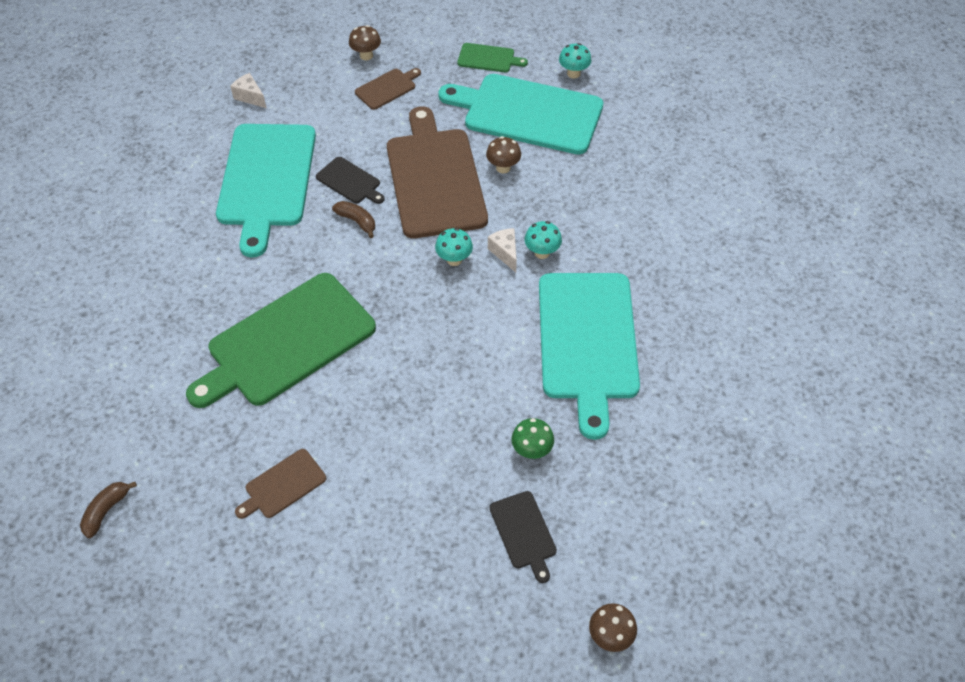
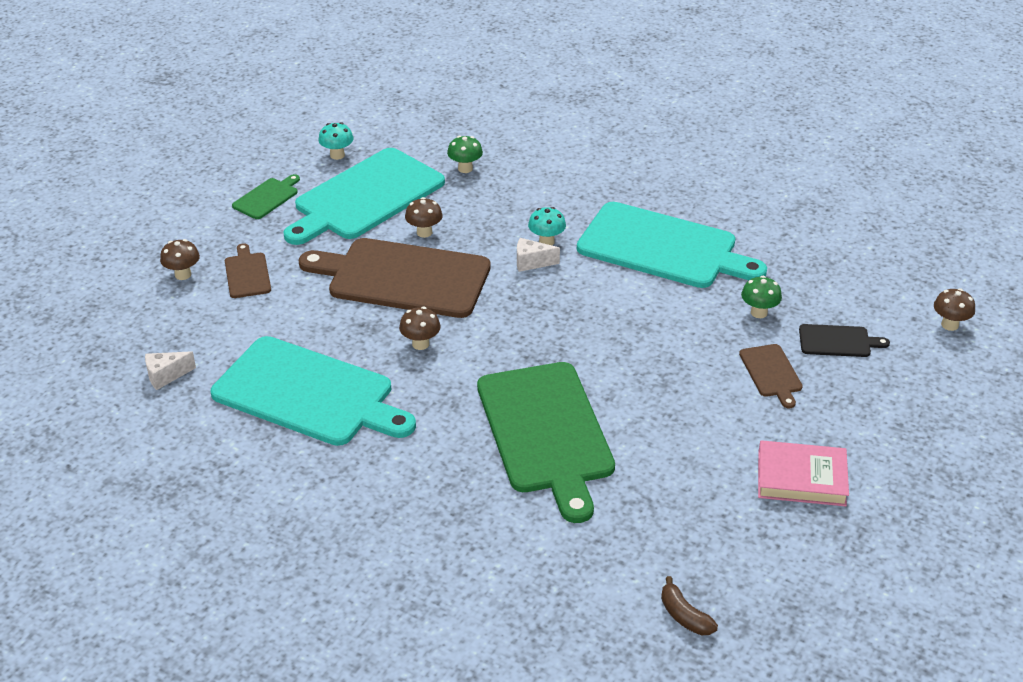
camera: 65 degrees left, 15 degrees down
brown cutting board [235,449,326,519] -> brown cutting board moved to [739,344,803,408]
black cutting board [316,157,385,204] -> none
brown banana [332,201,375,238] -> brown mushroom [399,307,441,350]
turquoise mushroom [435,228,473,266] -> none
none -> green mushroom [447,136,483,173]
none -> pink book [758,440,849,506]

